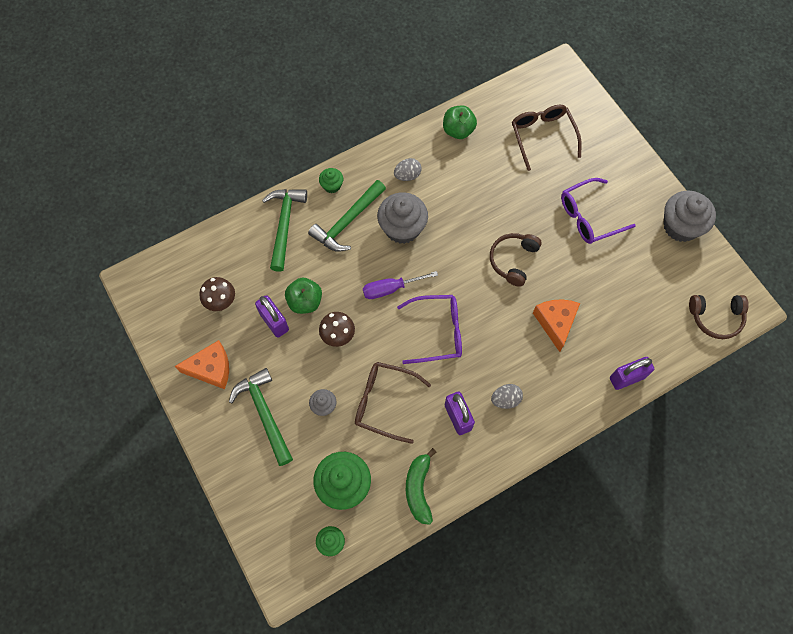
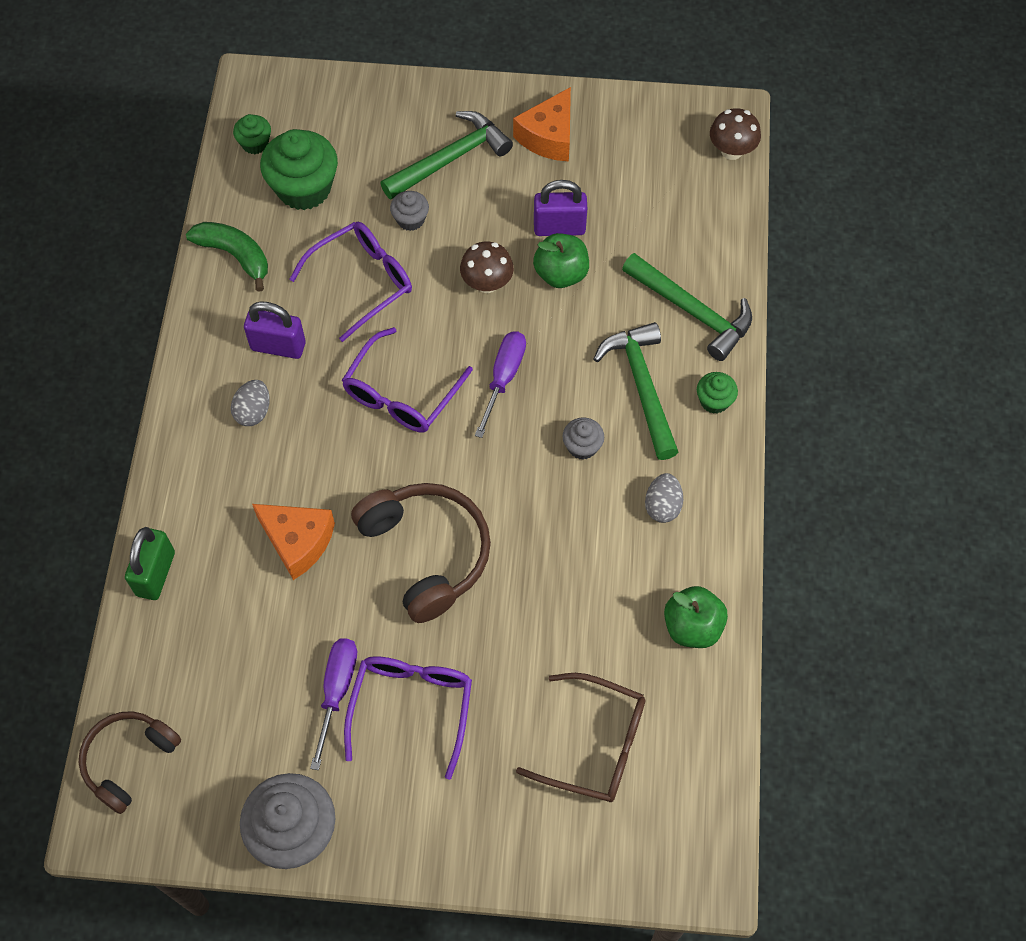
camera: 125 degrees right, 5 degrees down
brown mushroom [199,277,235,311] -> brown mushroom moved to [710,108,761,160]
green hammer [229,368,293,466] -> green hammer turned 45 degrees counterclockwise [380,111,513,199]
brown glasses [355,362,431,444] -> purple glasses [289,222,412,342]
grey cupcake [377,192,428,244] -> grey cupcake [562,417,604,460], size x0.50
brown headphones [490,233,542,287] -> brown headphones [351,483,491,623], size x1.52
purple padlock [610,357,654,390] -> green padlock [125,527,175,600]
none -> purple screwdriver [310,638,357,770]

